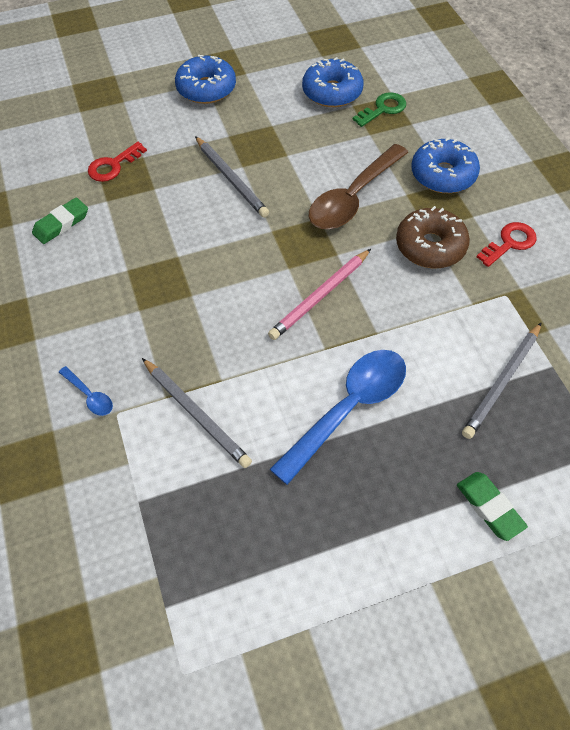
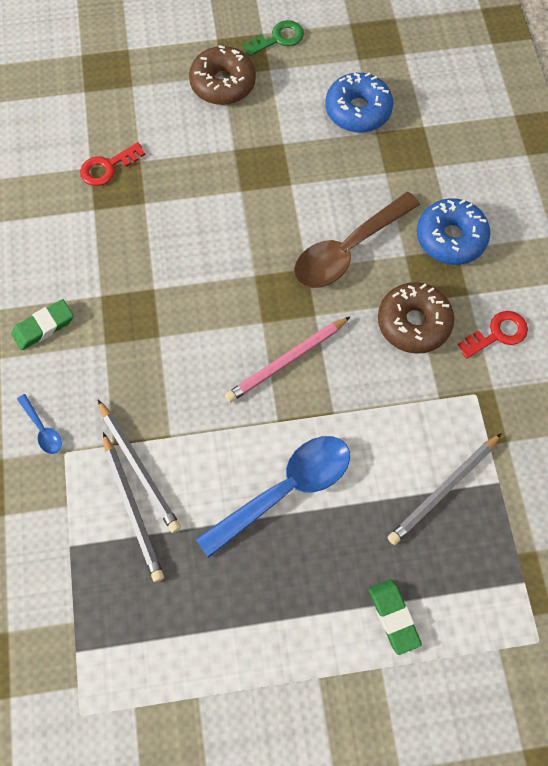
camera: 10 degrees right, 10 degrees up
green eraser [32,198,88,244] -> green eraser moved to [11,299,73,350]
blue donut [175,55,236,104] -> brown donut [189,45,256,105]
grey pencil [195,136,269,218] -> grey pencil moved to [103,432,164,582]
green key [353,92,406,127] -> green key moved to [243,20,304,56]

